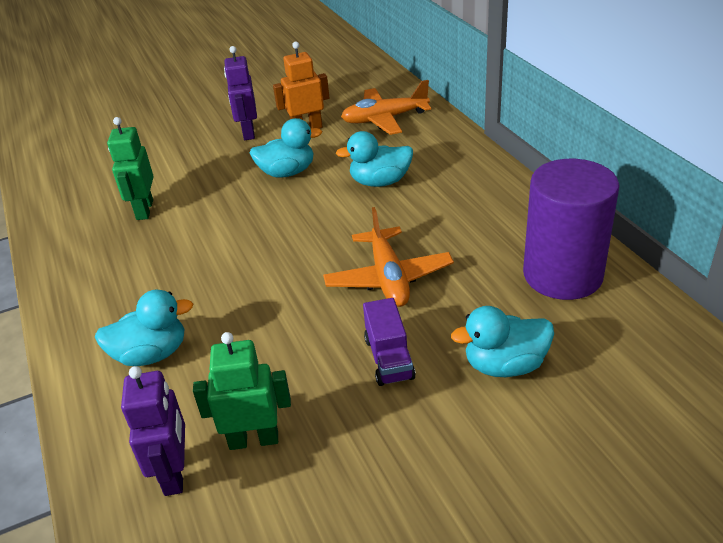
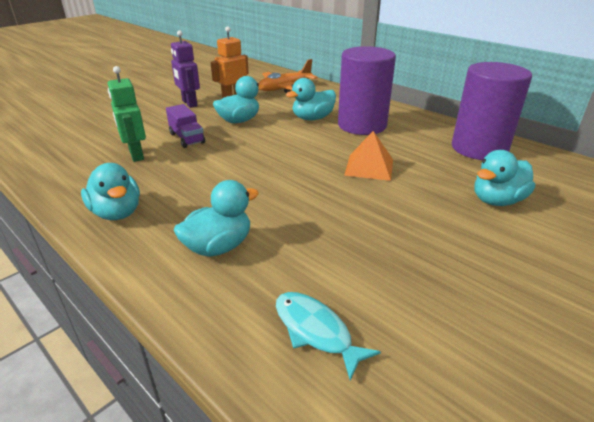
camera: 25 degrees left, 5 degrees down
purple robot [121,366,185,496] -> turquoise fish [276,292,381,380]
green robot [193,332,291,450] -> none
orange plane [323,207,454,307] -> orange pyramid [344,131,393,181]
purple truck [363,298,416,386] -> purple truck moved to [166,104,205,148]
none -> turquoise duck [81,163,140,220]
none -> purple cylinder [338,46,396,135]

